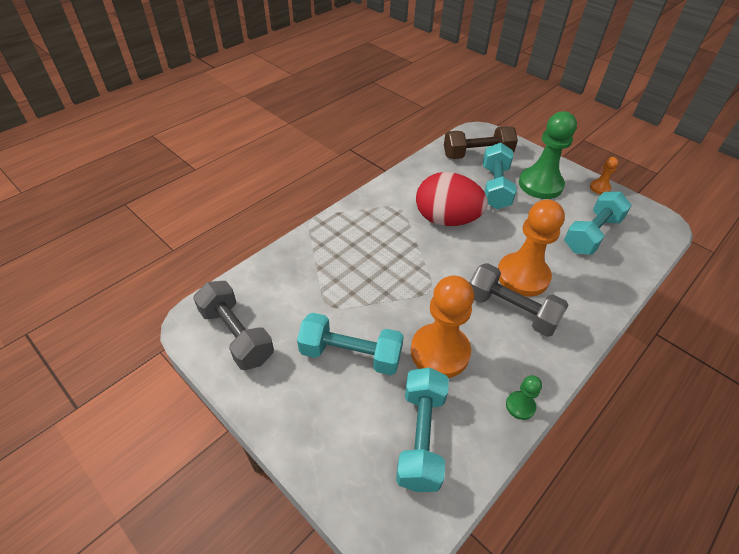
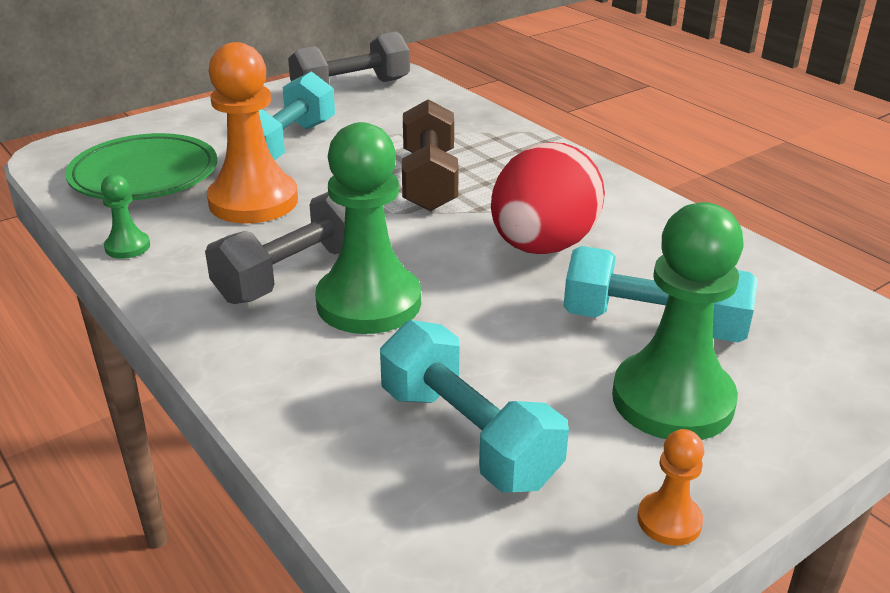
camera: 100 degrees right, 15 degrees down
turquoise dumbbell [396,367,449,492] -> green plate [65,133,217,200]
brown dumbbell [444,126,518,159] -> brown dumbbell moved to [402,99,459,211]
orange pawn [498,199,565,297] -> green pawn [315,122,421,334]

